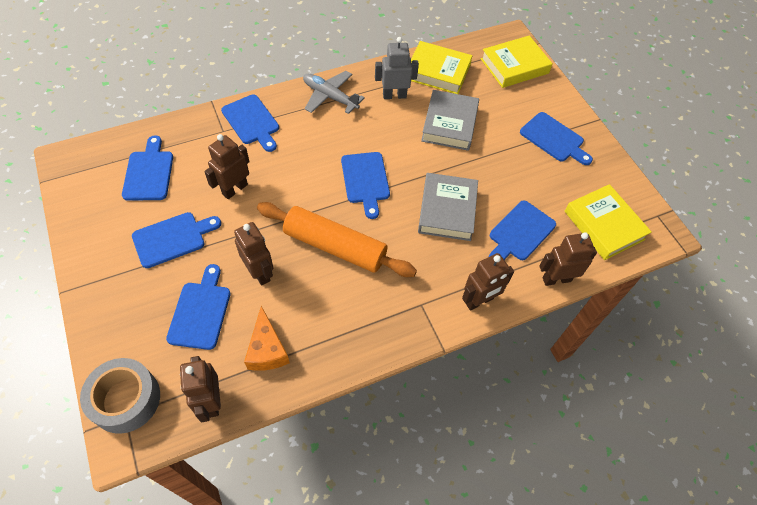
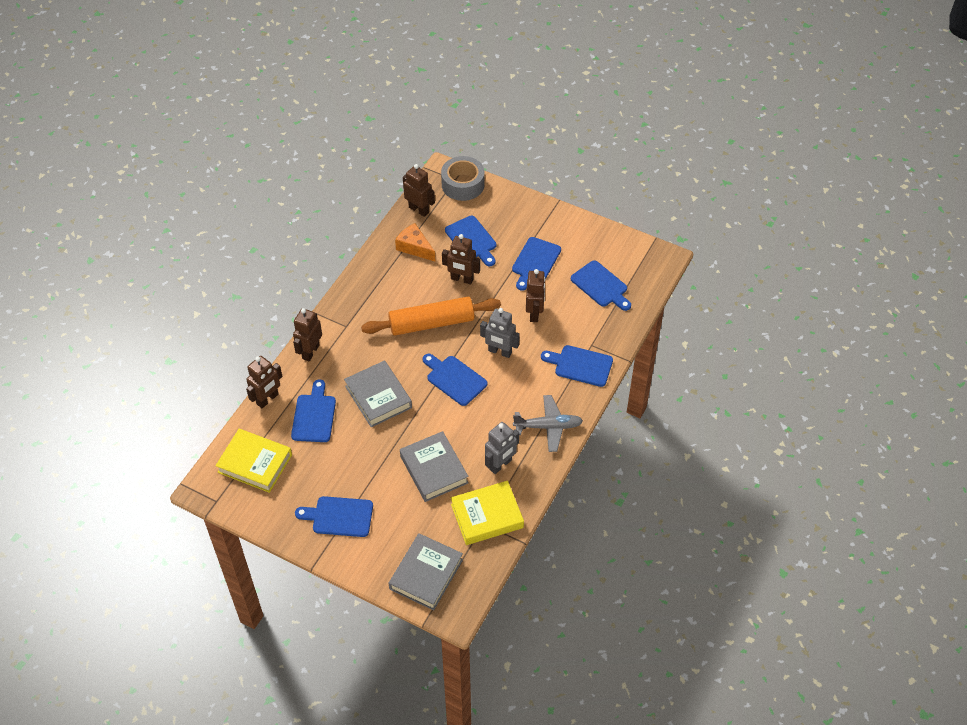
camera: 145 degrees right, 5 degrees down
yellow book [481,35,553,88] -> grey book [389,533,463,610]
none -> grey robot [480,308,520,358]

